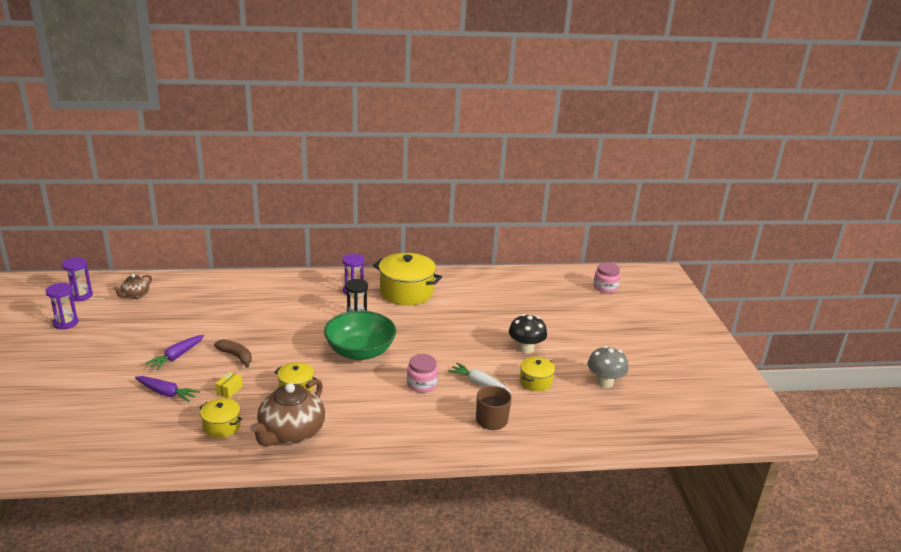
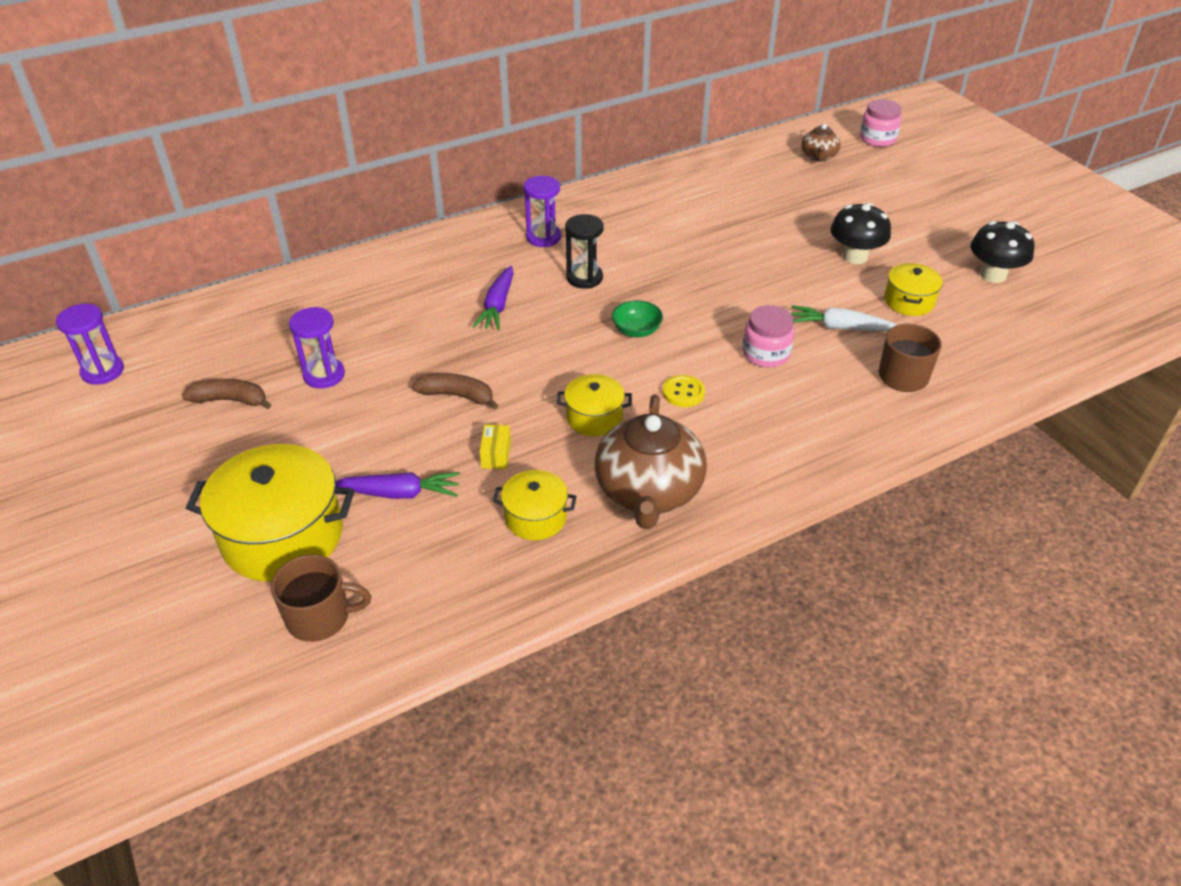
camera: 20 degrees left, 15 degrees up
purple hourglass [46,283,79,330] -> purple hourglass moved to [289,307,345,388]
brown teapot [113,274,152,299] -> brown teapot moved to [801,124,841,162]
purple carrot [145,335,204,370] -> purple carrot moved to [472,266,514,330]
green bowl [324,311,396,360] -> green bowl [612,300,663,337], size x0.44
yellow pot [373,253,442,306] -> yellow pot moved to [186,444,354,582]
grey mushroom [588,346,628,388] -> black mushroom [970,221,1034,283]
none -> brown banana [182,379,271,409]
none -> brown mug [271,555,371,642]
none -> yellow button [663,375,705,407]

